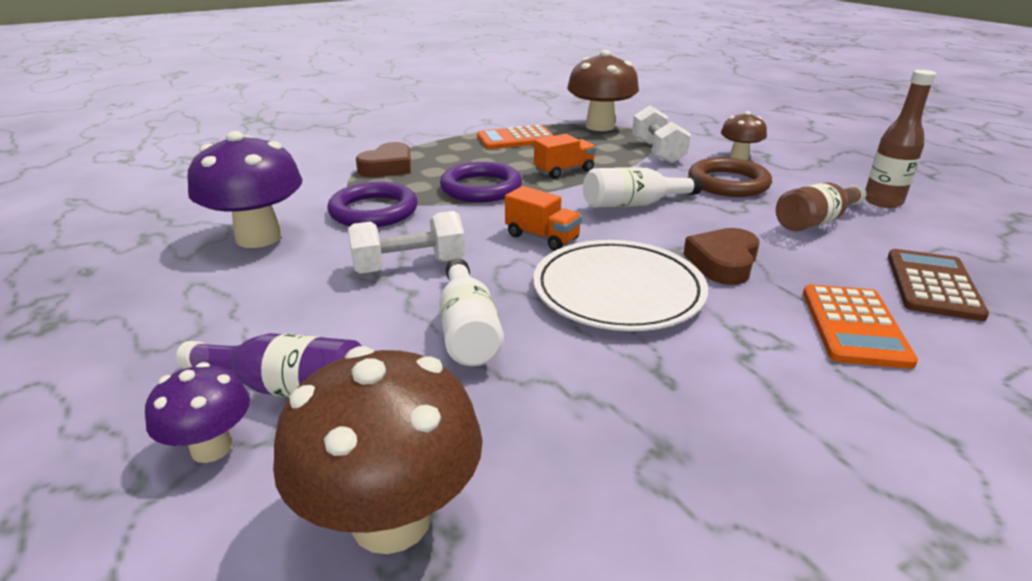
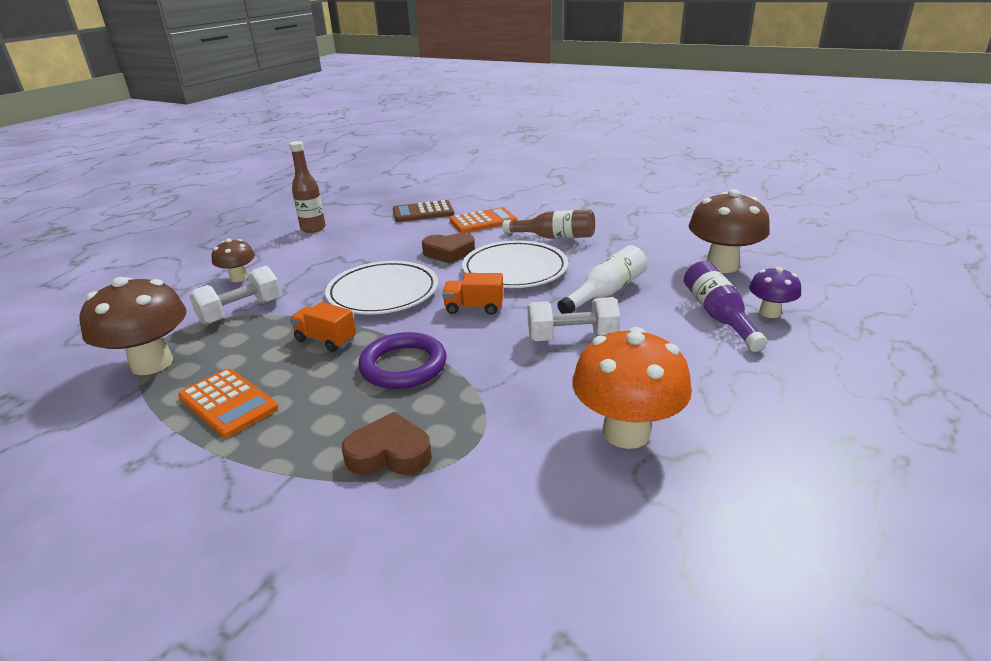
camera: 120 degrees left, 0 degrees up
purple mushroom [187,131,302,248] -> orange mushroom [572,327,692,449]
purple ring [327,182,417,227] -> none
white dumbbell [348,211,465,274] -> white dumbbell turned 45 degrees counterclockwise [528,297,620,341]
orange truck [505,186,582,251] -> orange truck turned 90 degrees counterclockwise [442,273,503,315]
white bottle [583,167,703,208] -> white plate [325,261,438,314]
brown ring [688,157,772,197] -> none
brown bottle [776,182,867,231] -> brown bottle moved to [502,209,595,239]

